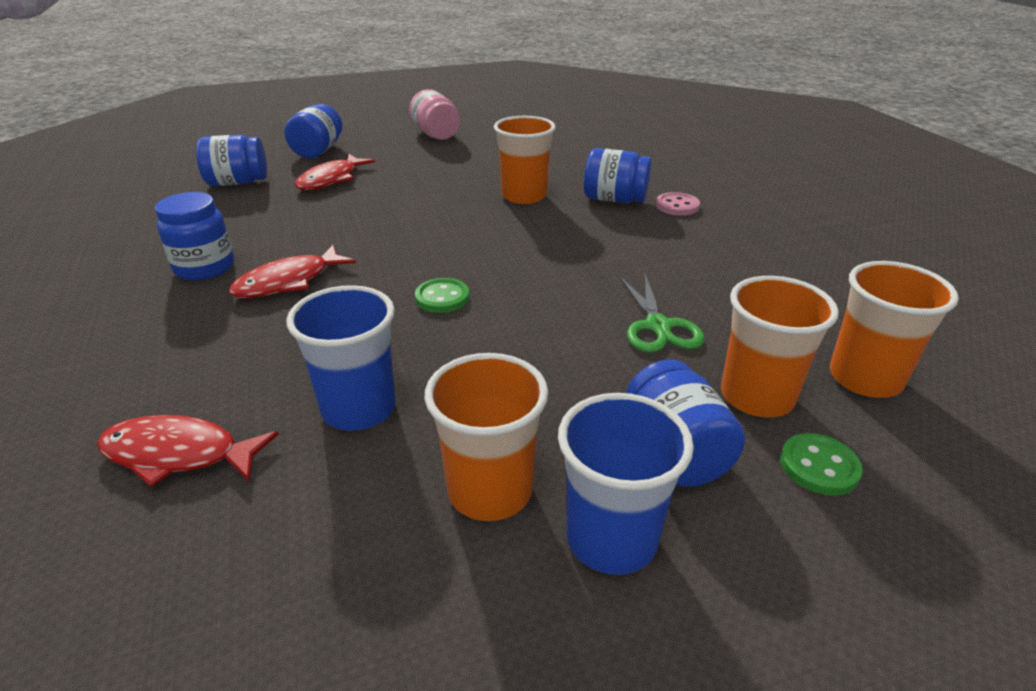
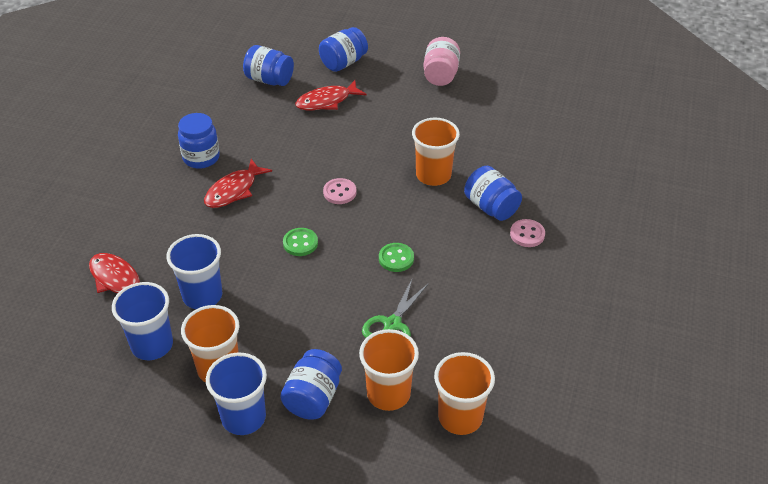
camera: 35 degrees right, 10 degrees up
red fish [229,245,356,298] -> red fish turned 45 degrees counterclockwise [204,159,272,208]
green button [780,433,863,495] -> green button moved to [379,243,414,272]
none -> blue cup [112,282,173,360]
none -> pink button [323,178,356,204]

